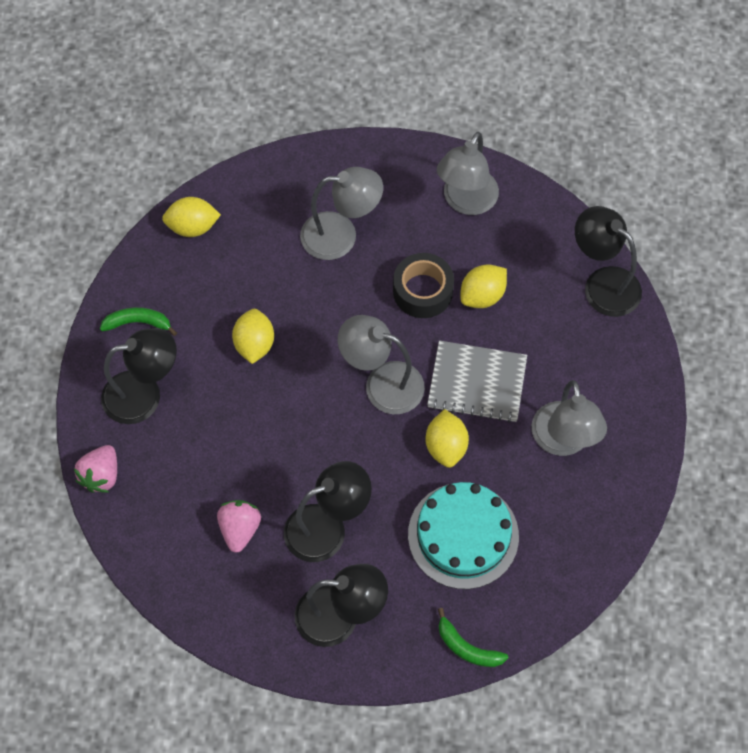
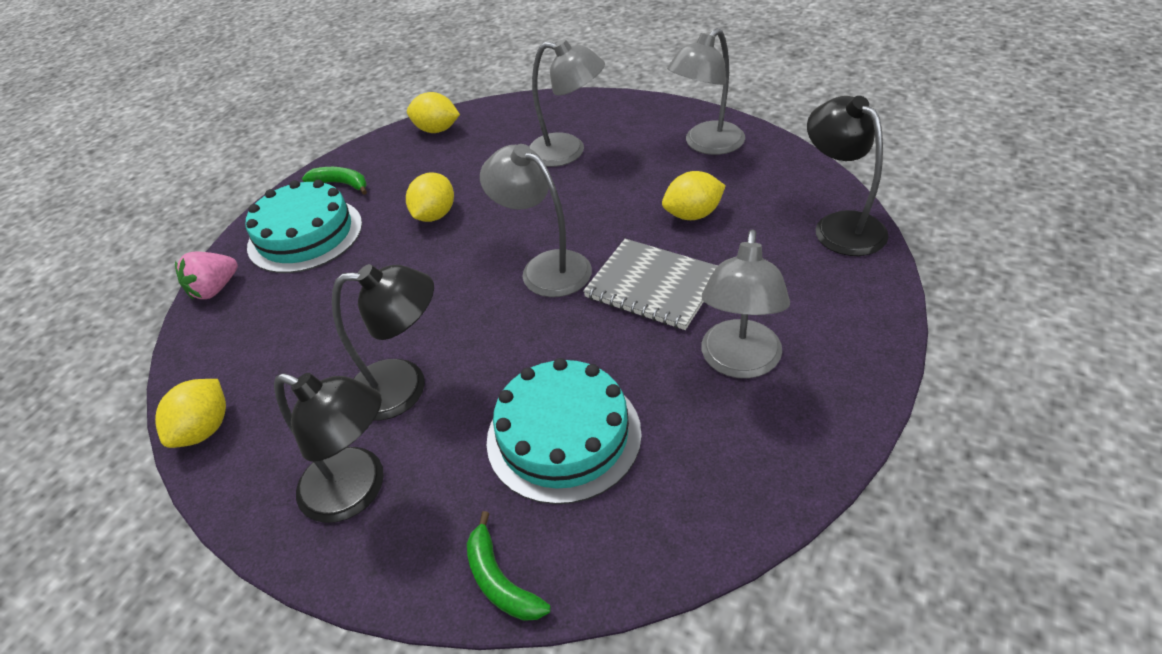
camera: 25 degrees right, 20 degrees down
black lamp [101,328,177,424] -> turquoise cake [246,180,362,273]
pink strawberry [217,500,261,553] -> none
black tape [393,253,454,318] -> none
yellow lemon [426,409,469,468] -> yellow lemon moved to [155,379,226,448]

